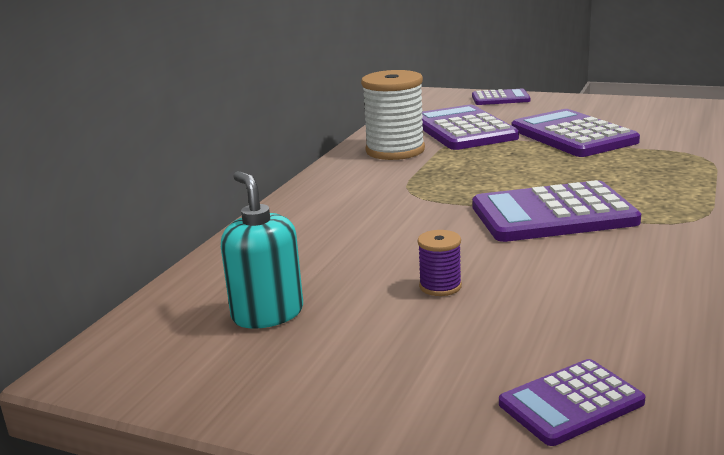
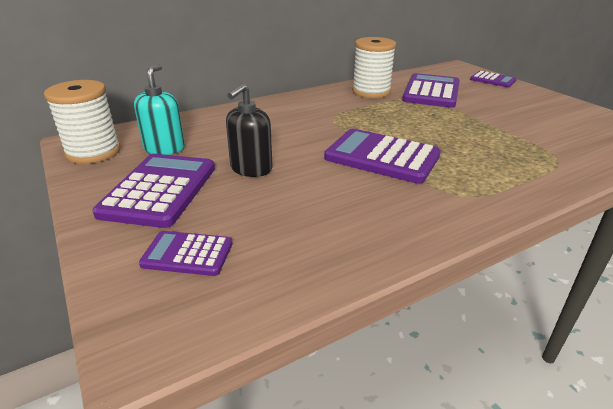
camera: 35 degrees right, 10 degrees up
purple spool [418,230,462,296] -> black soap dispenser [226,83,273,177]
purple calculator [512,109,640,157] -> purple calculator moved to [92,154,215,228]
none -> white spool [44,80,120,164]

